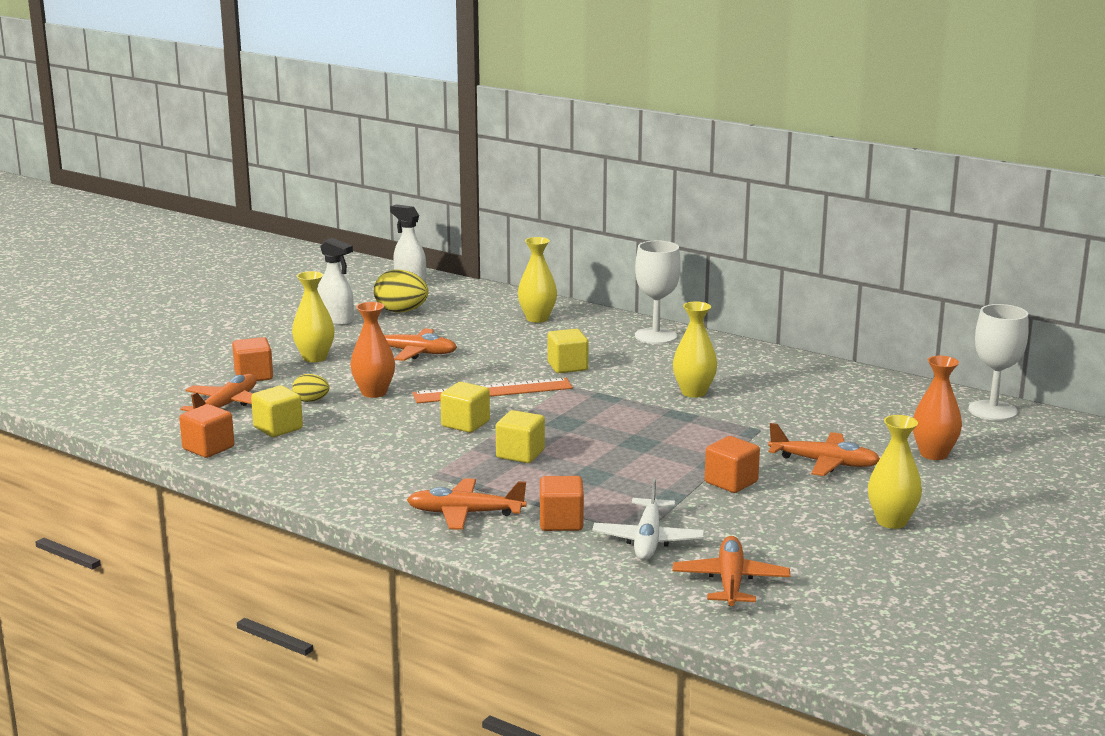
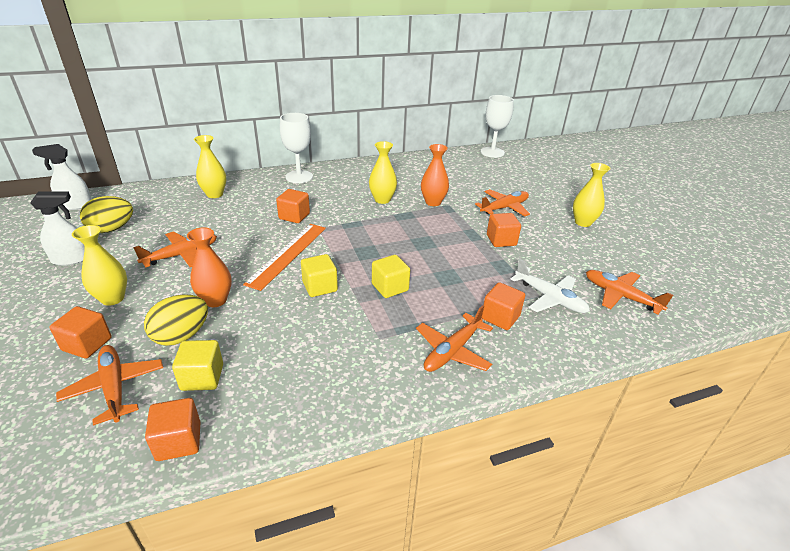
camera: 55 degrees left, 15 degrees up
yellow egg [292,374,330,402] -> yellow egg [144,295,208,346], size x1.75
yellow cube [547,329,588,373] -> orange cube [276,189,310,223]
orange vase [913,356,962,460] -> orange vase moved to [421,144,449,206]

